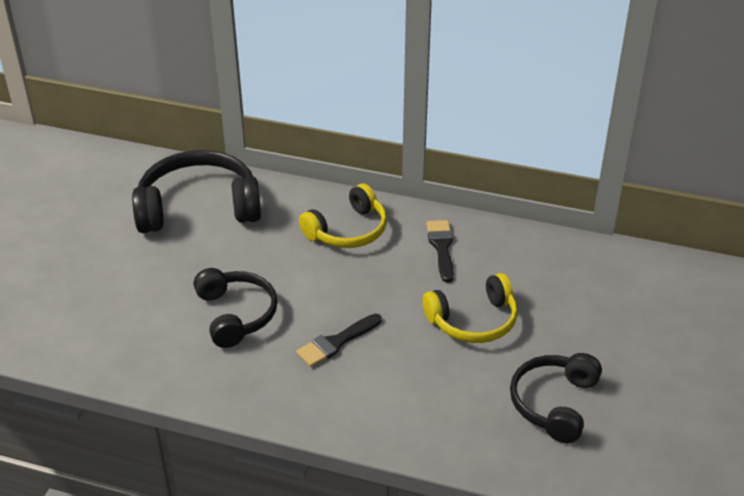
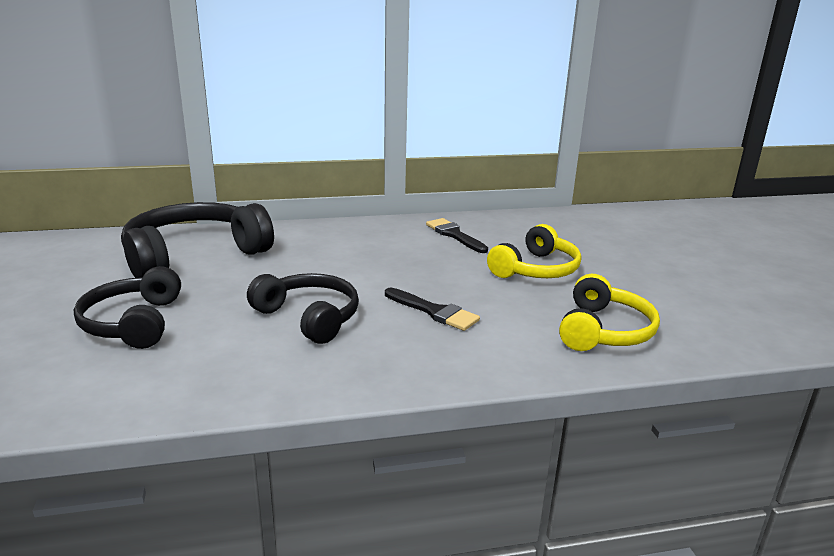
camera: 30 degrees left, 15 degrees down
black brush [296,314,382,367] -> black brush turned 75 degrees counterclockwise [385,288,480,331]
yellow headphones [299,184,387,248] -> yellow headphones moved to [559,274,660,351]
black headphones [510,353,602,443] -> black headphones moved to [74,266,181,349]

